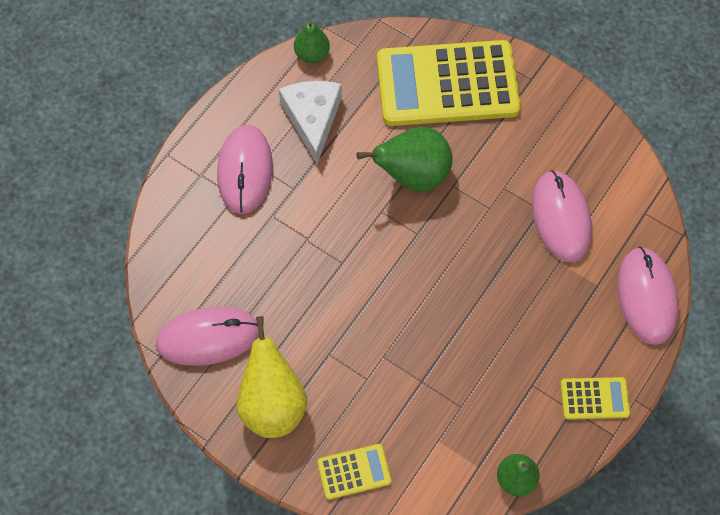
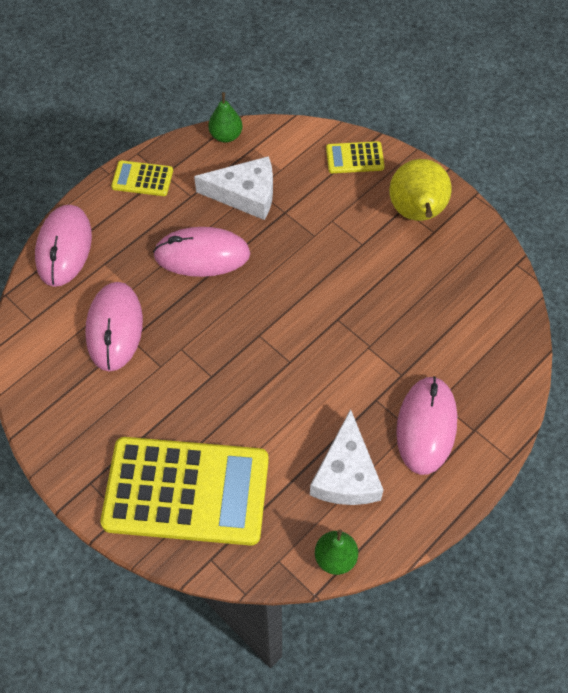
camera: 170 degrees left, 5 degrees down
pink mouse [156,307,259,366] -> pink mouse moved to [153,227,250,277]
green pear [356,127,453,192] -> none
none -> white cheese [194,156,273,220]

